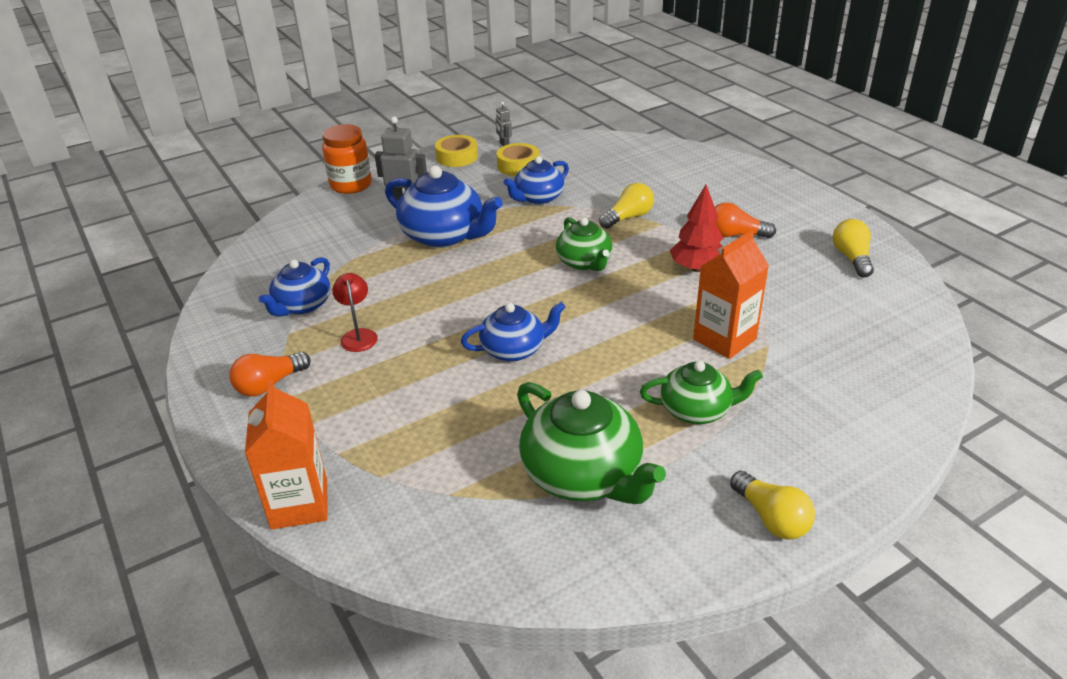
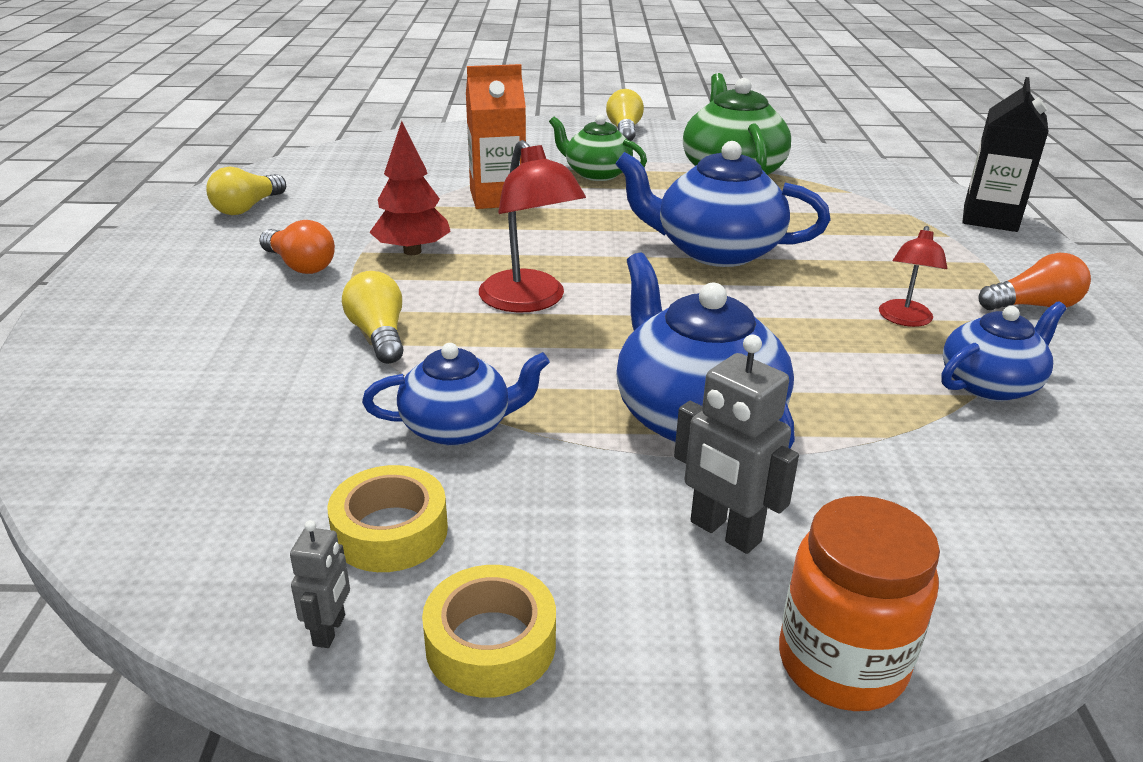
camera: 150 degrees left, 5 degrees down
orange carton [245,379,327,530] -> black carton [963,77,1049,232]
blue teapot [461,302,566,362] -> blue teapot [615,141,830,267], size x1.59
green teapot [555,217,613,271] -> red lamp [479,140,586,313]
yellow light bulb [599,183,654,229] -> yellow light bulb turned 75 degrees clockwise [342,271,404,364]

